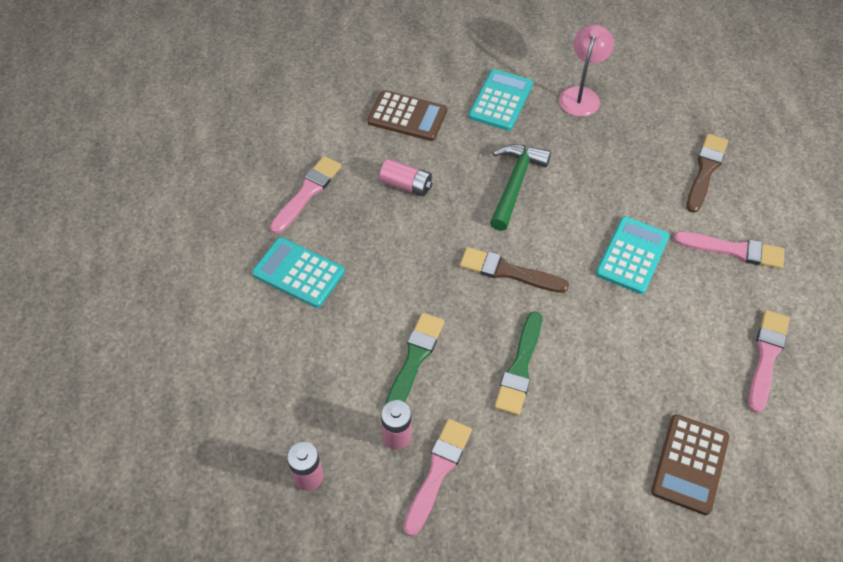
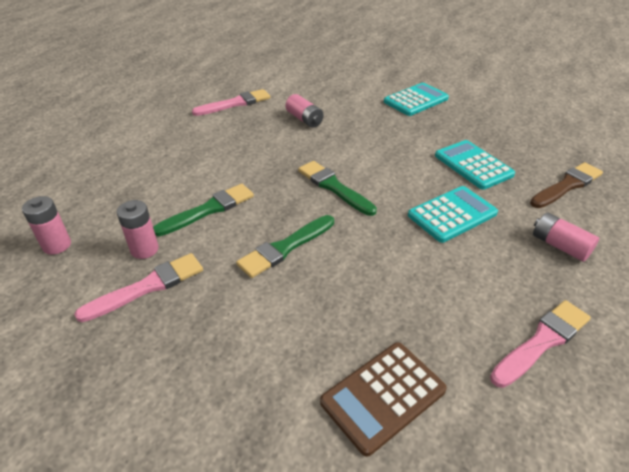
camera: 30 degrees right, 15 degrees down
turquoise calculator [252,237,345,308] -> turquoise calculator moved to [435,140,515,190]
brown calculator [367,90,447,141] -> none
brown brush [460,247,569,293] -> green brush [298,161,377,216]
green hammer [490,144,551,231] -> none
pink lamp [559,24,614,117] -> none
pink brush [673,232,784,269] -> pink battery [533,212,599,262]

